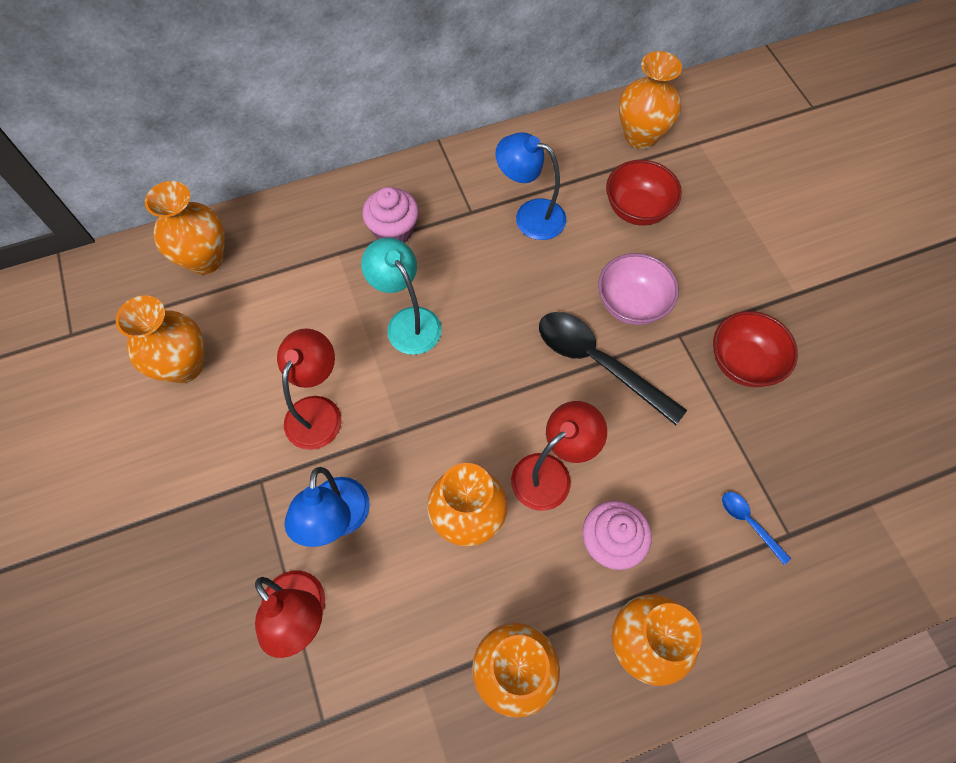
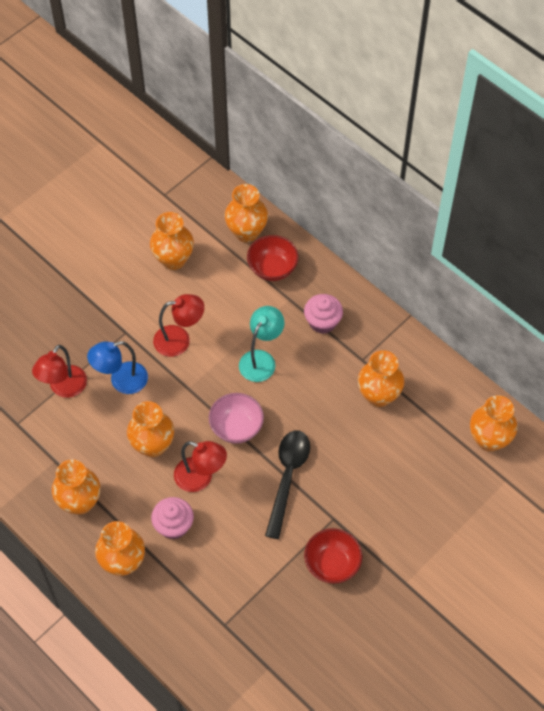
camera: 65 degrees right, 5 degrees down
blue lamp [495,132,566,240] -> orange vase [358,350,405,407]
pink bowl [598,253,679,325] -> pink bowl moved to [209,393,264,444]
red bowl [606,160,682,226] -> red bowl moved to [247,235,299,281]
blue spoon [722,492,791,565] -> none

